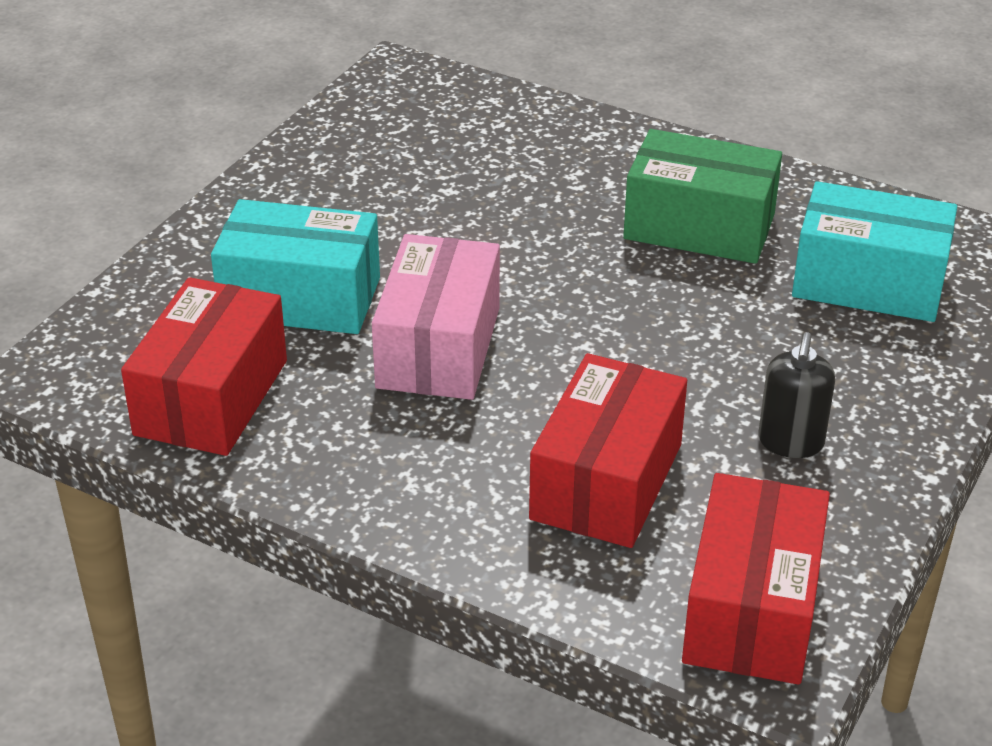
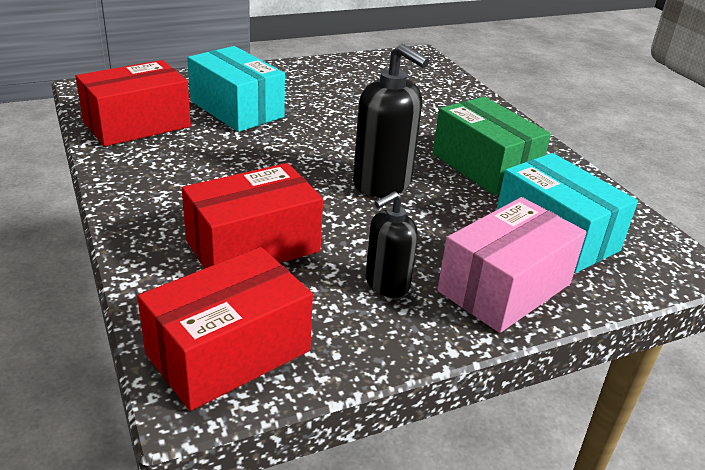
camera: 35 degrees right, 5 degrees down
pink box [372,234,500,400] -> pink box moved to [437,197,587,333]
none -> black soap dispenser [353,44,429,197]

